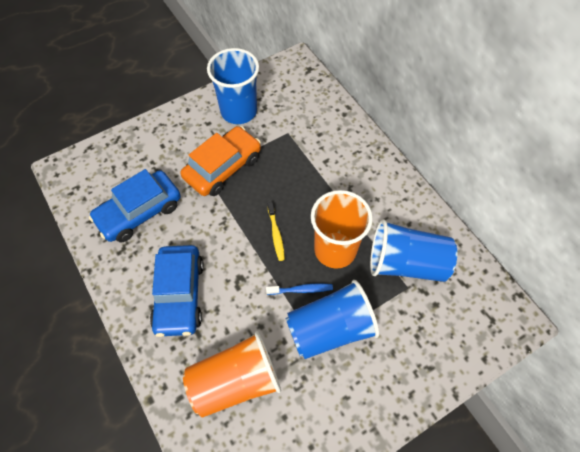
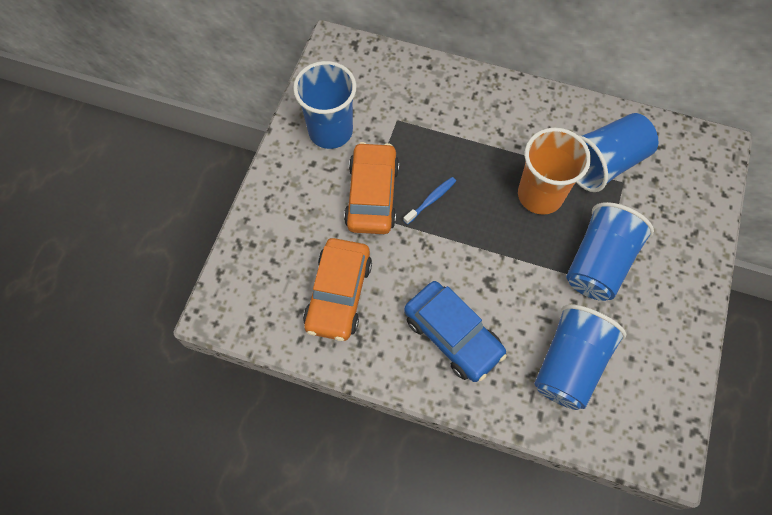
camera: 40 degrees left, 5 degrees up
blue car [89,169,181,242] -> orange car [303,238,372,341]
orange cup [183,331,281,418] -> blue cup [534,304,626,410]
blue toothbrush [266,283,333,295] -> blue toothbrush moved to [403,177,456,225]
yellow toothbrush [268,202,285,261] -> none

